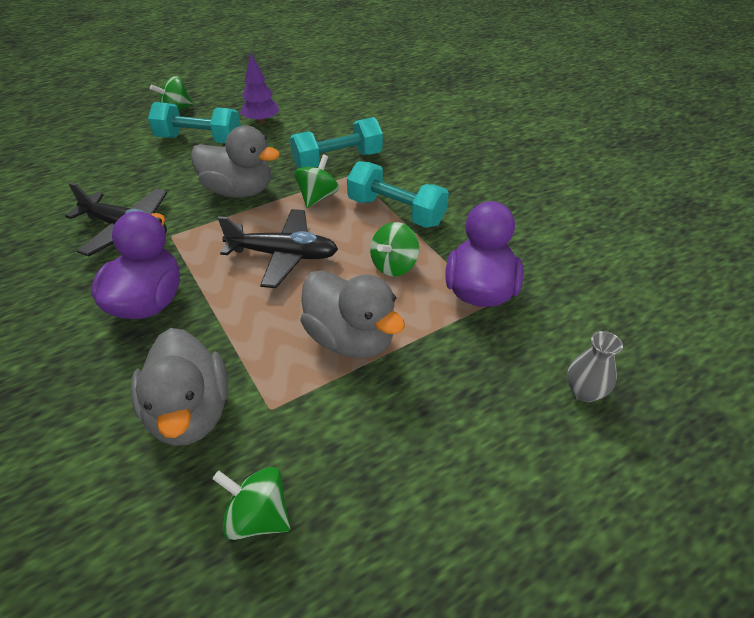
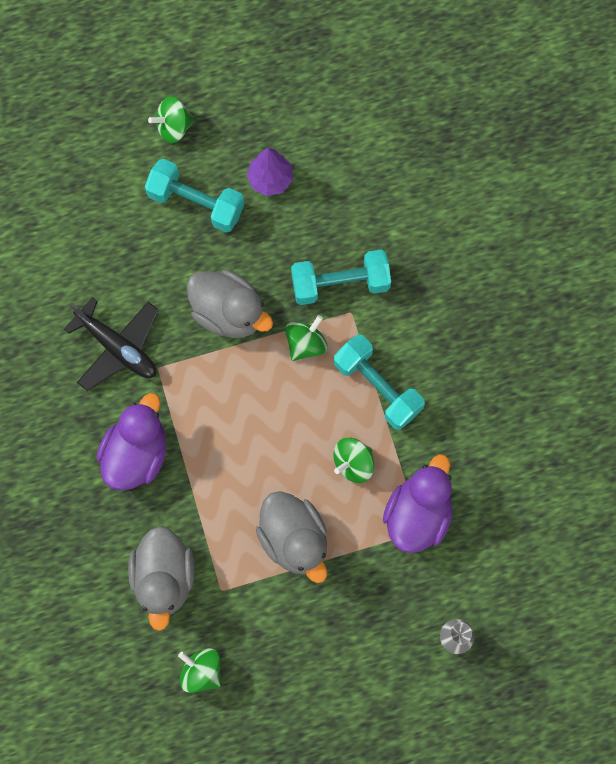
camera: 15 degrees right, 30 degrees up
black plane [218,209,338,288] -> none

